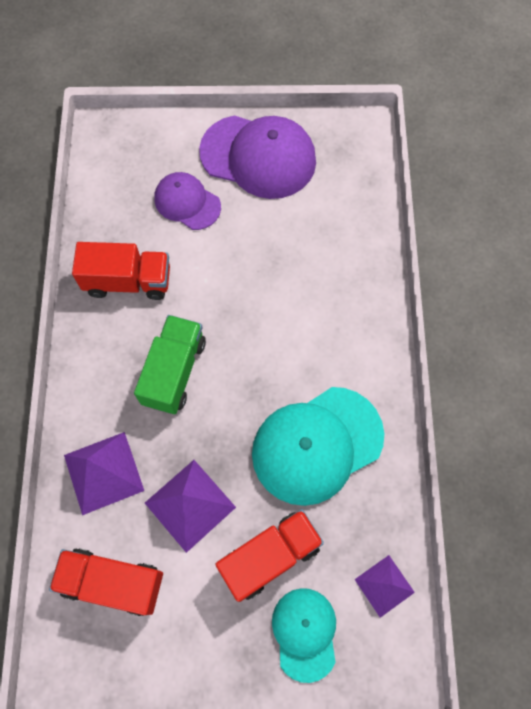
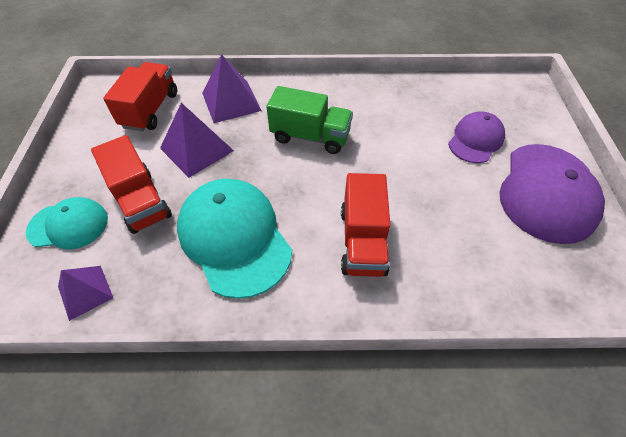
camera: 90 degrees right, 15 degrees down
red truck [72,242,170,300] -> red truck moved to [341,173,391,277]

